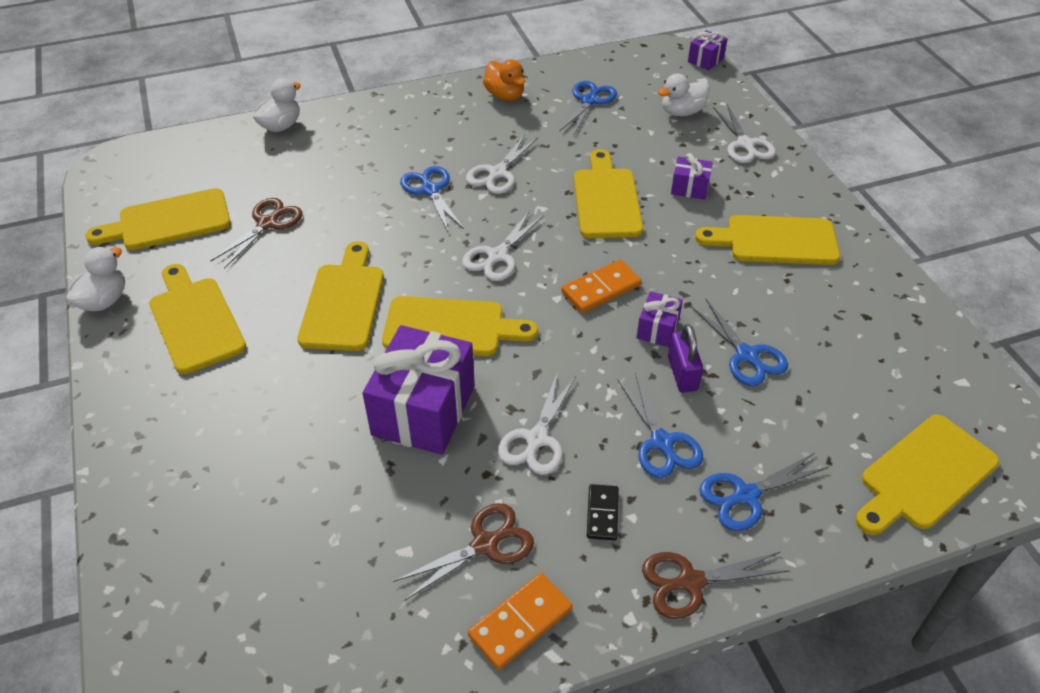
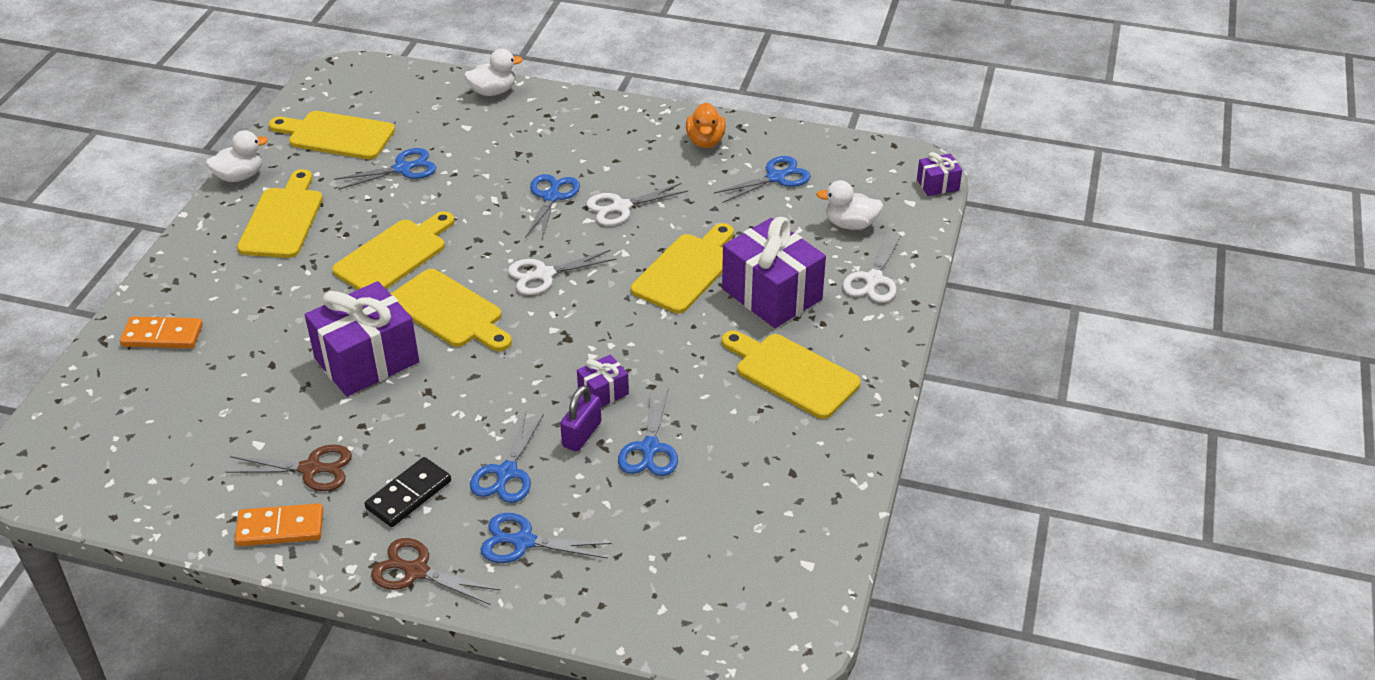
camera: 35 degrees right, 5 degrees down
brown scissors [211,198,303,269] -> blue scissors [334,148,436,190]
white scissors [498,374,576,475] -> none
orange domino [561,260,642,313] -> orange domino moved to [120,316,203,348]
black domino [587,484,619,541] -> black domino [364,457,451,527], size x1.51
purple gift [671,153,713,200] -> purple gift [722,217,826,328], size x2.11
yellow cutting board [855,415,999,535] -> none

